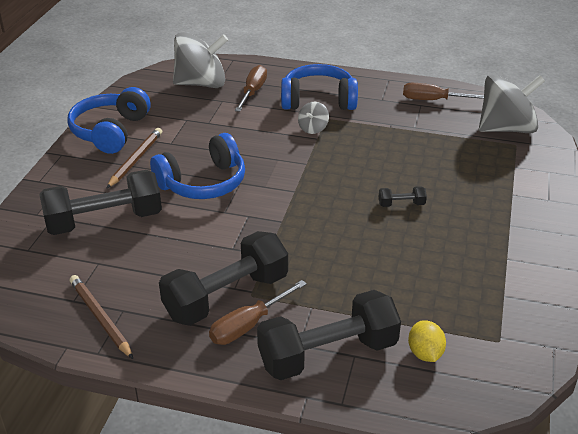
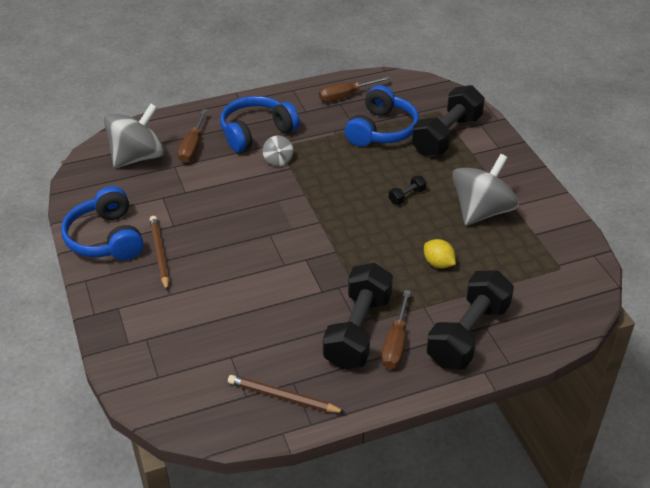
camera: 35 degrees left, 5 degrees up
black dumbbell [40,170,162,235] -> black dumbbell moved to [412,85,485,156]
blue headphones [150,133,245,199] -> blue headphones moved to [345,85,419,147]
brown screwdriver [235,65,267,112] -> brown screwdriver turned 150 degrees counterclockwise [178,109,208,163]
yellow lemon [408,320,446,362] -> yellow lemon moved to [424,239,456,268]
grey spinning top [479,75,545,133] -> grey spinning top moved to [452,154,519,225]

